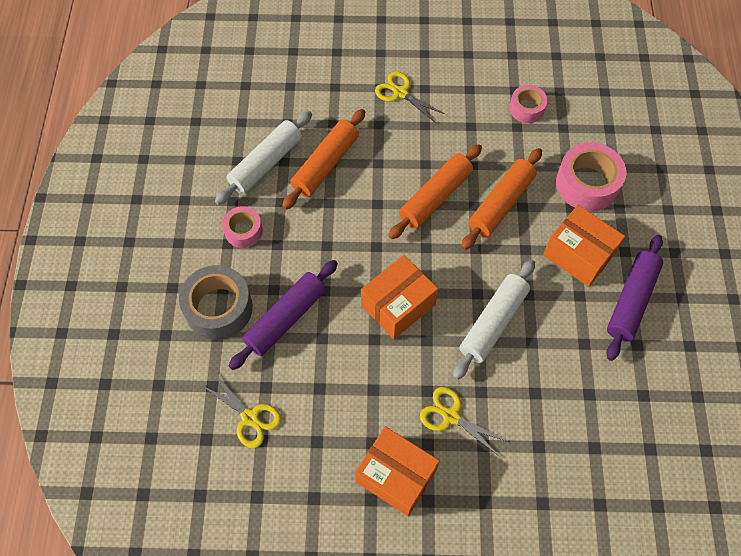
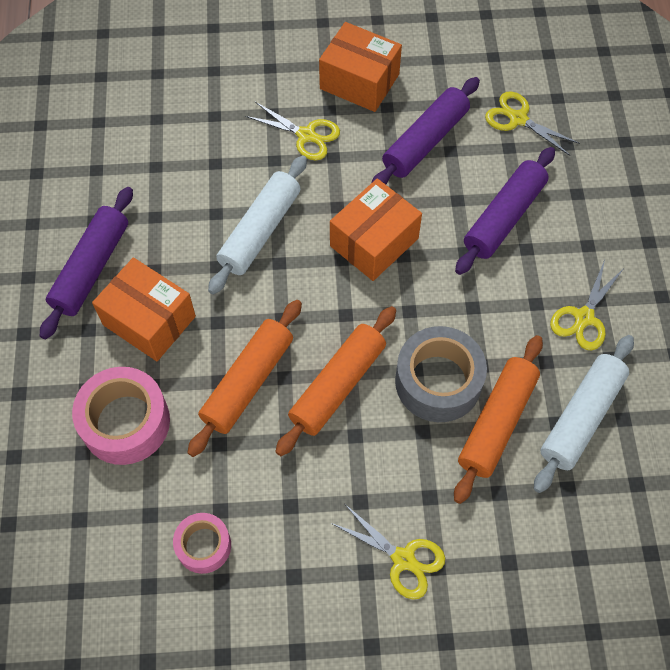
camera: 175 degrees right, 0 degrees up
grey tape [179,265,253,340] -> grey tape moved to [395,326,487,422]
pink tape [222,206,263,248] -> yellow scissors [550,260,624,350]
none -> purple rolling pin [372,77,480,185]

